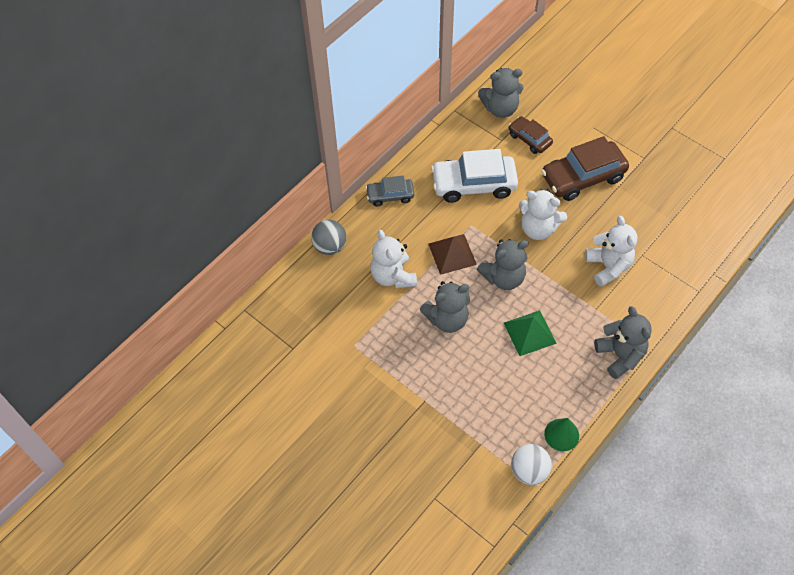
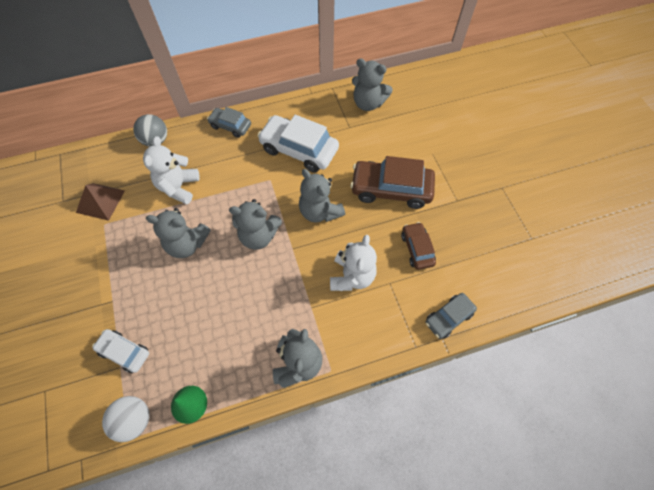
camera: 30 degrees right, 5 degrees up
brown pyramid [429,234,477,275] -> brown pyramid moved to [76,183,125,221]
green pyramid [504,310,557,356] -> none
brown car [509,116,553,154] -> brown car moved to [401,222,436,270]
white teddy bear [519,189,567,240] -> grey teddy bear [299,169,345,223]
none -> white car [92,329,149,373]
none -> grey car [425,293,477,339]

